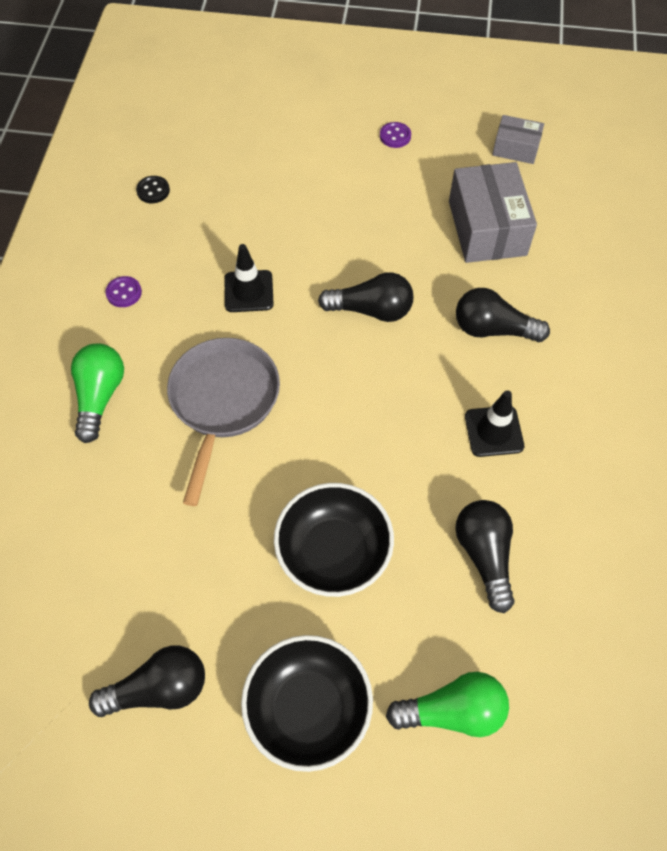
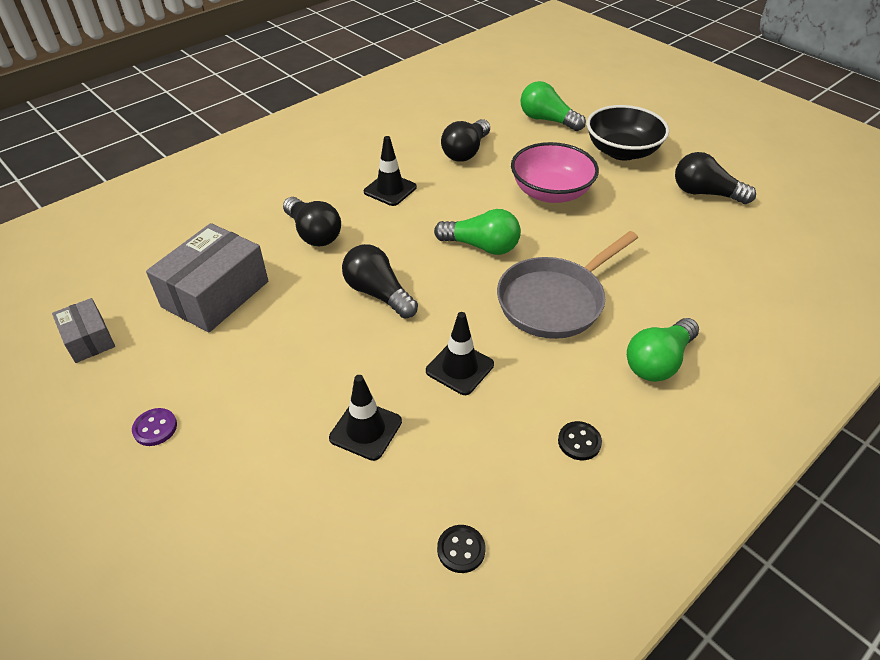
camera: 140 degrees left, 15 degrees down
purple button [105,276,142,307] -> black button [558,421,602,460]
black bowl [274,483,394,597] -> pink bowl [511,142,599,203]
none -> black traffic cone [329,375,402,461]
none -> green light bulb [434,209,521,255]

